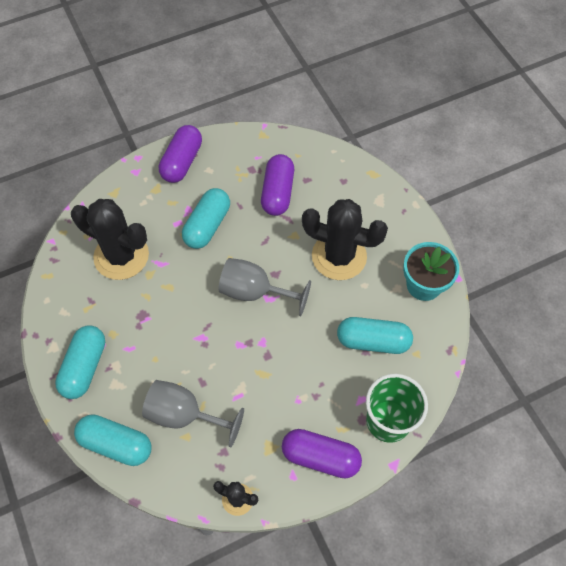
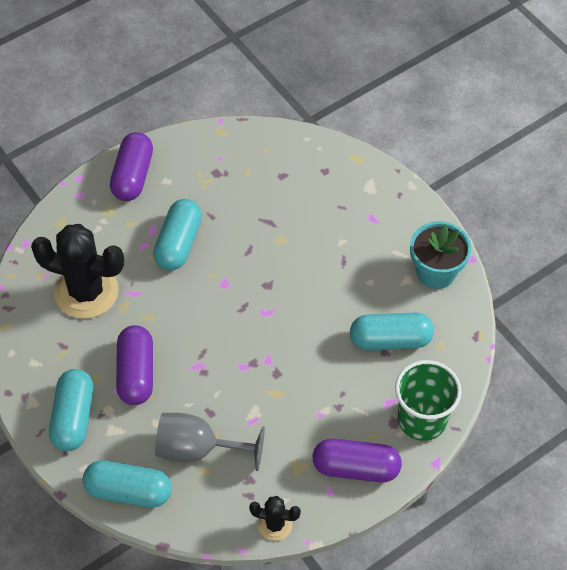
camera: 10 degrees left, 5 degrees down
grey goblet [219,258,311,316] -> none
purple capsule [261,154,294,216] -> purple capsule moved to [116,325,153,405]
black cactus [302,199,388,280] -> none

